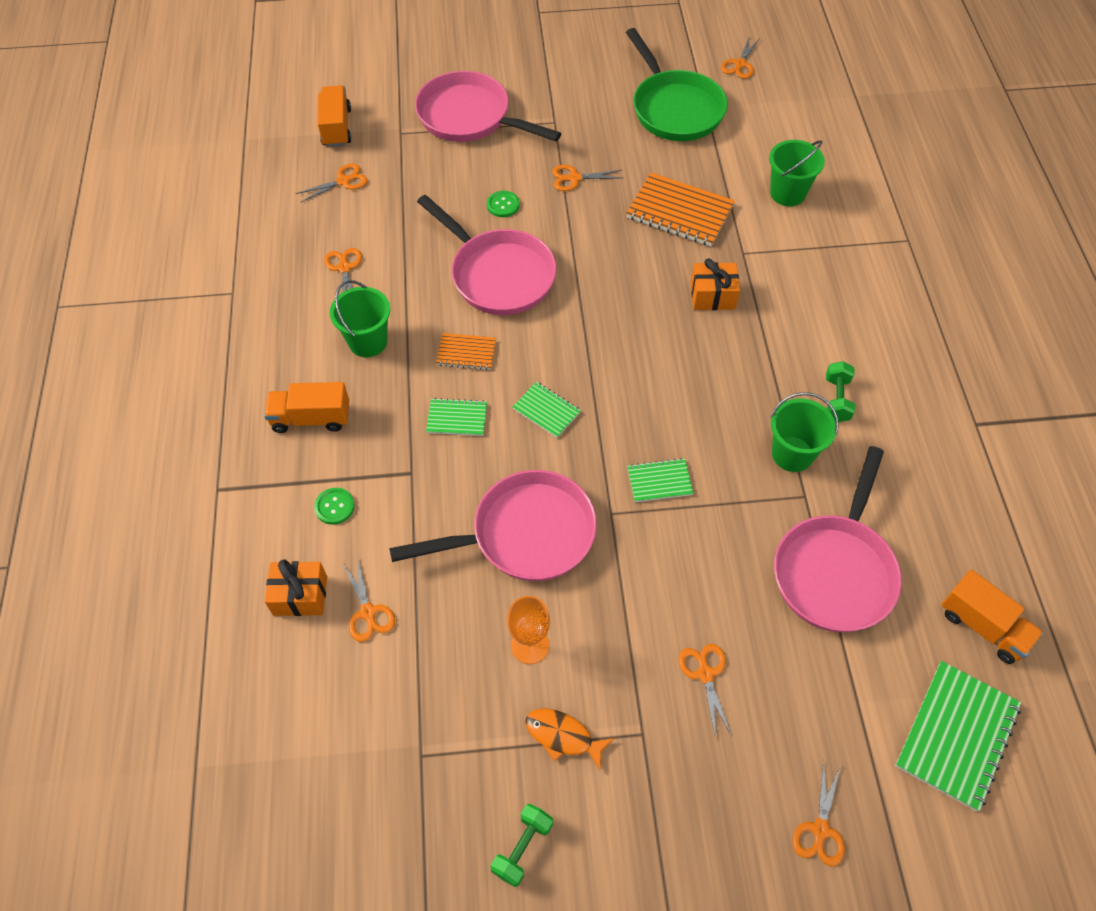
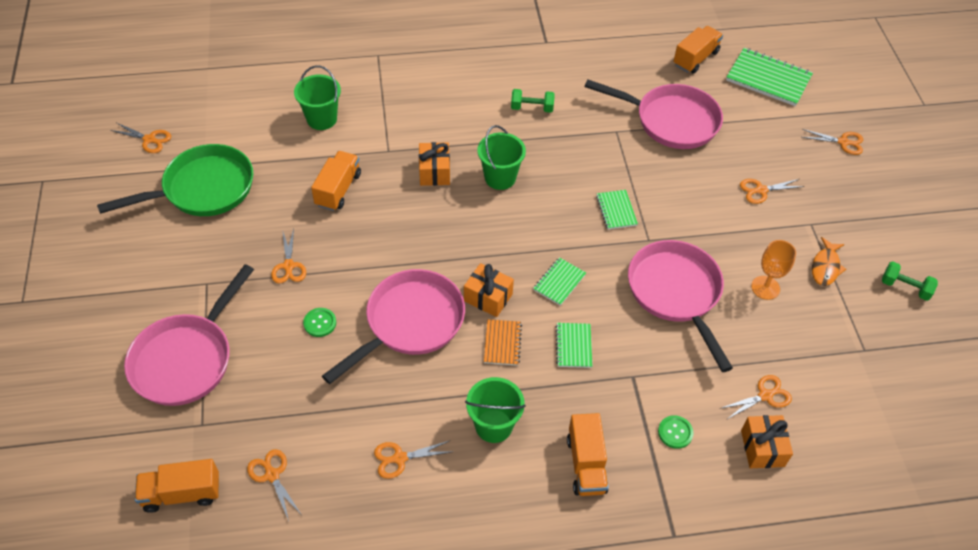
camera: 95 degrees left, 5 degrees down
orange notebook [626,173,735,246] -> orange truck [311,151,361,211]
green bucket [770,392,839,472] -> green bucket moved to [477,125,526,190]
none -> orange gift [464,263,514,317]

